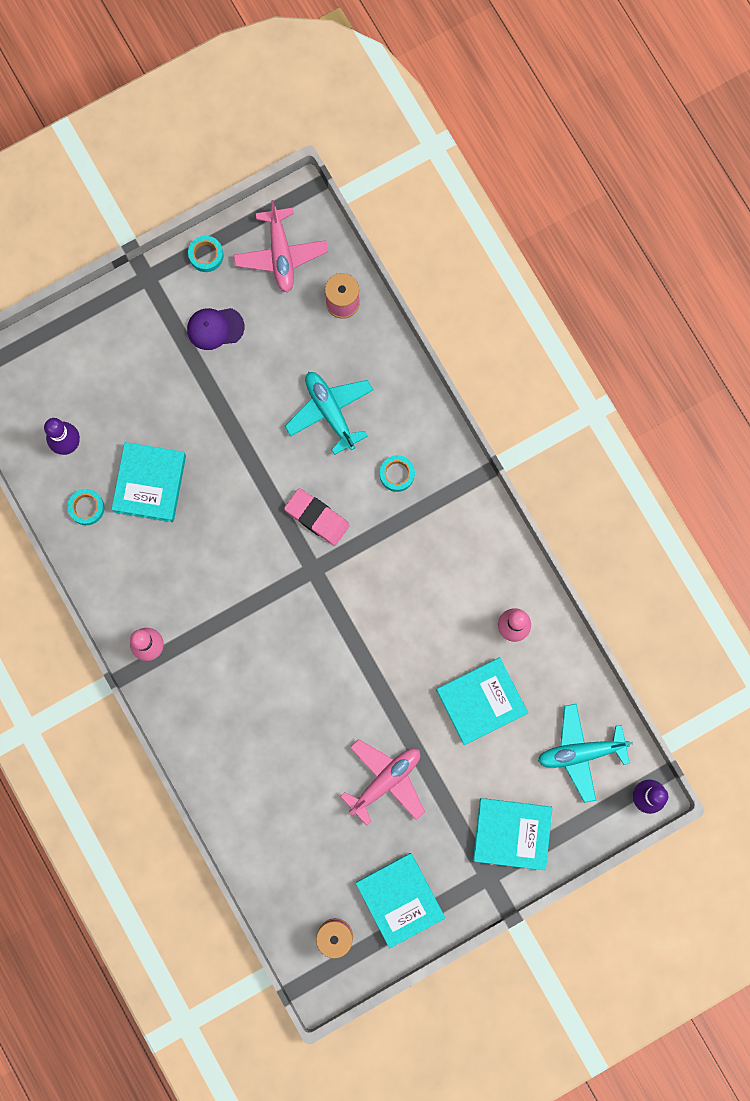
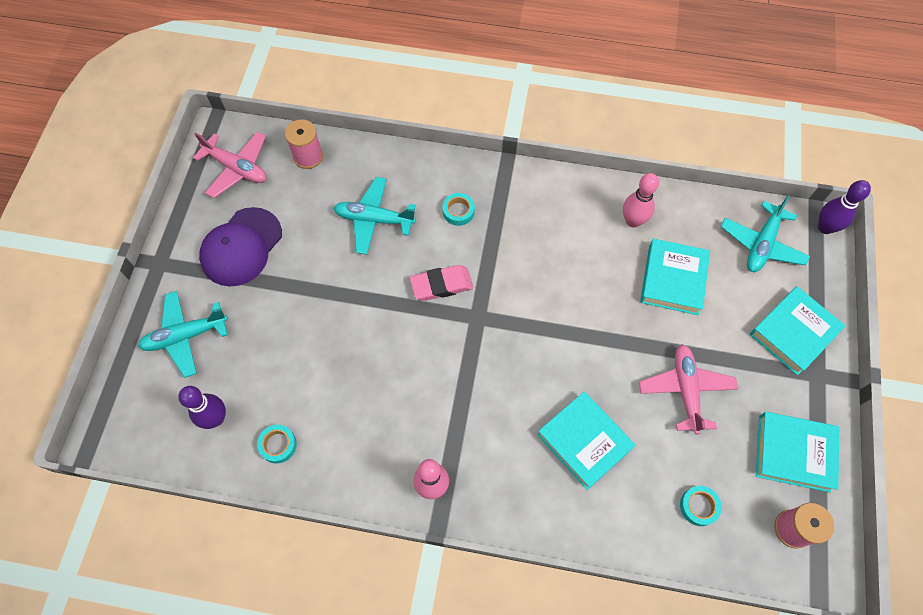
camera: 50 degrees left, 15 degrees down
turquoise book [111,442,186,522] -> turquoise book moved to [537,391,636,490]
purple cap [187,308,244,350] -> purple cap [199,207,282,286], size x1.68
turquoise tape [188,236,223,272] -> turquoise tape moved to [680,486,722,526]
none -> turquoise plane [138,291,228,378]

